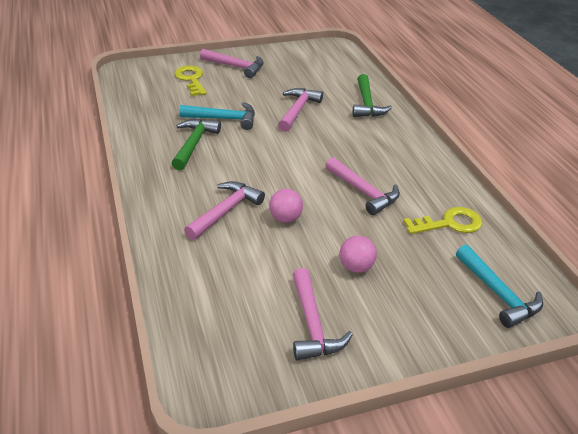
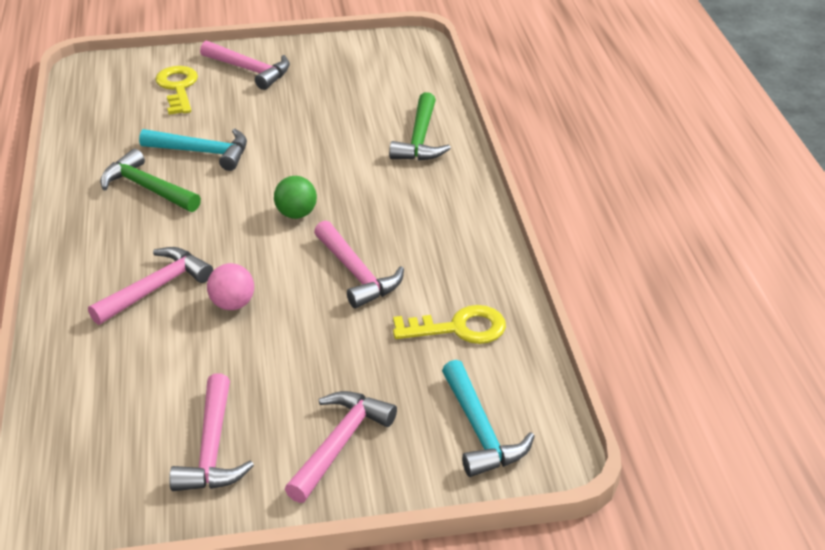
camera: 10 degrees right, 0 degrees up
green hammer [172,119,221,170] -> green hammer turned 75 degrees counterclockwise [100,149,201,212]
pink hammer [278,88,323,132] -> pink hammer moved to [285,391,397,503]
pink ball [340,236,377,273] -> none
none -> green ball [274,176,317,219]

